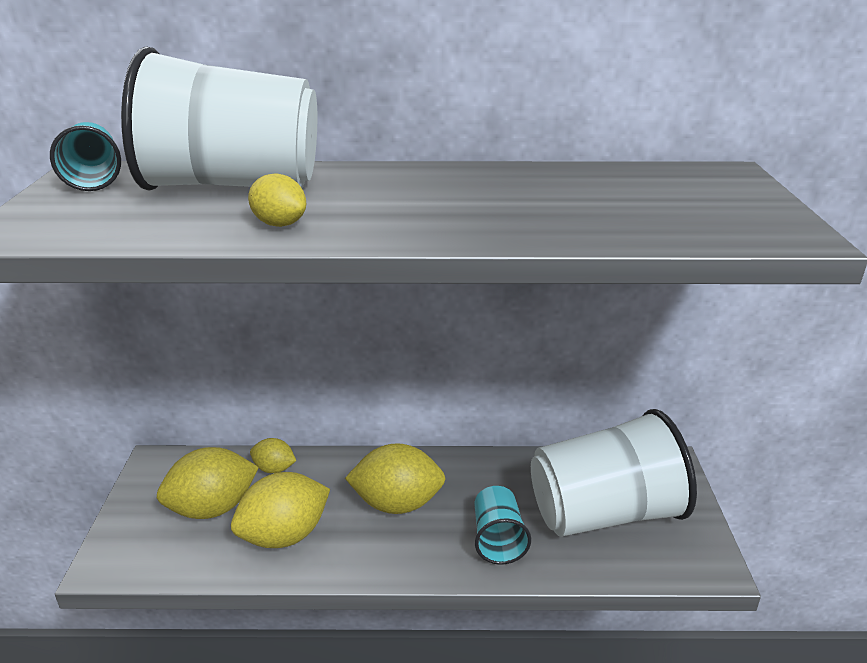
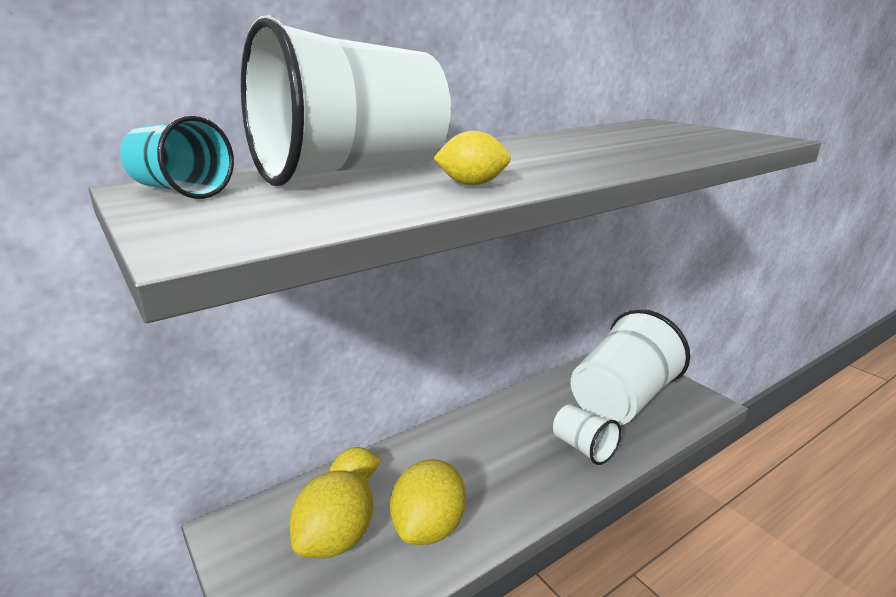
camera: 35 degrees left, 5 degrees down
yellow lemon [345,443,446,514] -> none
turquoise cup [475,486,531,565] -> white cup [553,404,621,465]

